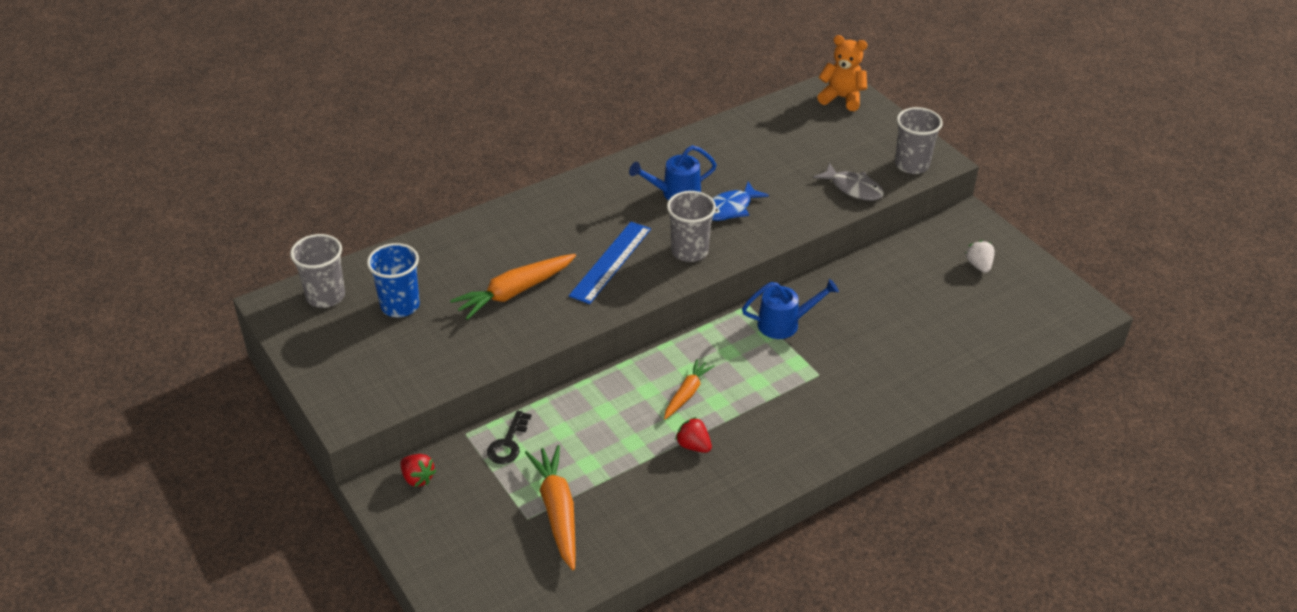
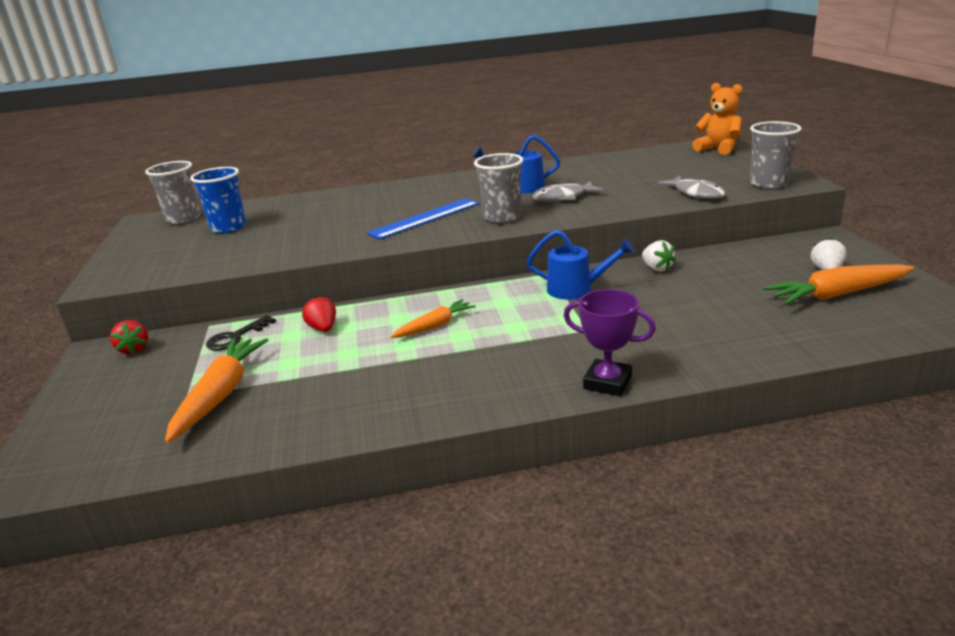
camera: 25 degrees right, 15 degrees down
orange carrot [450,254,576,320] -> orange carrot moved to [763,264,914,305]
red strawberry [675,417,712,453] -> red strawberry moved to [302,296,336,332]
blue fish [712,181,769,221] -> grey fish [532,181,604,202]
none -> purple trophy [564,289,656,396]
none -> white strawberry [642,240,676,272]

